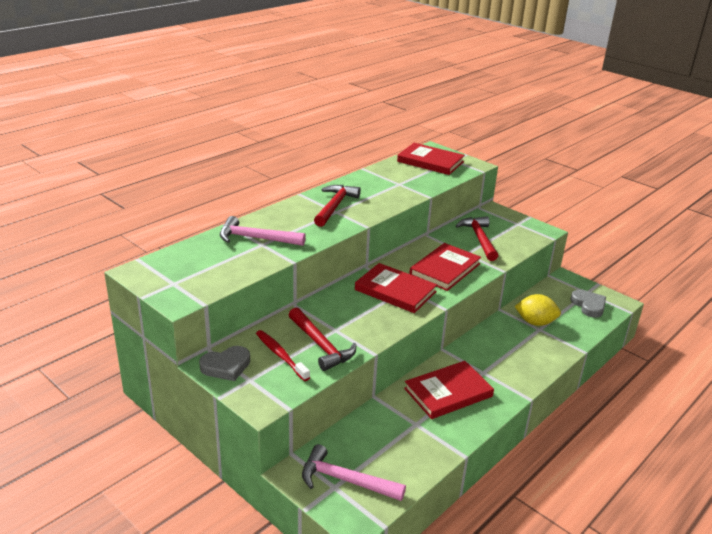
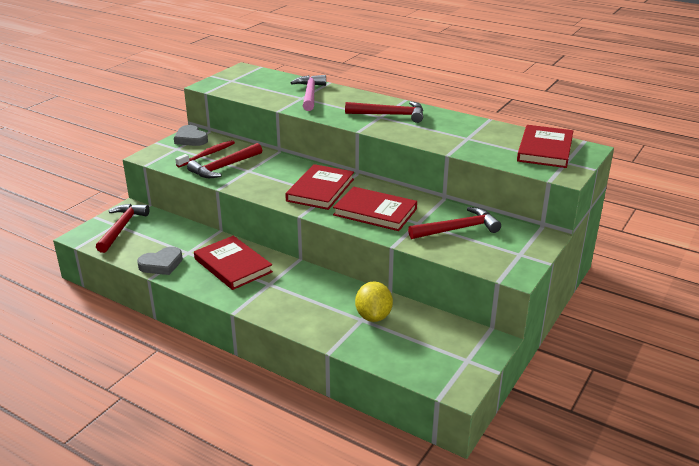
camera: 80 degrees right, 0 degrees up
pink hammer [302,444,406,501] -> red hammer [96,204,149,253]
grey heart [571,289,606,318] -> grey heart moved to [137,247,183,275]

